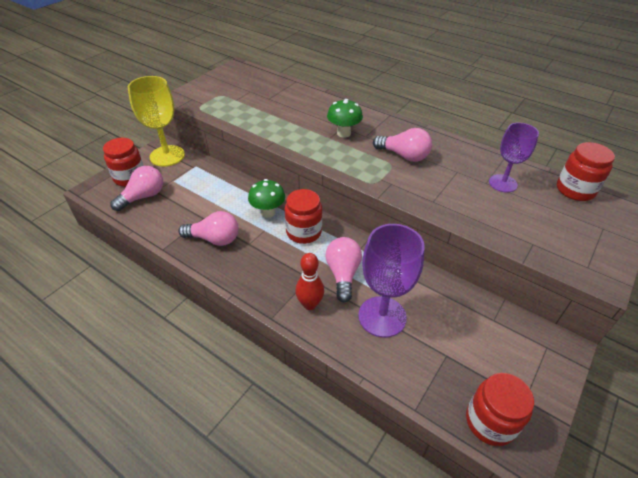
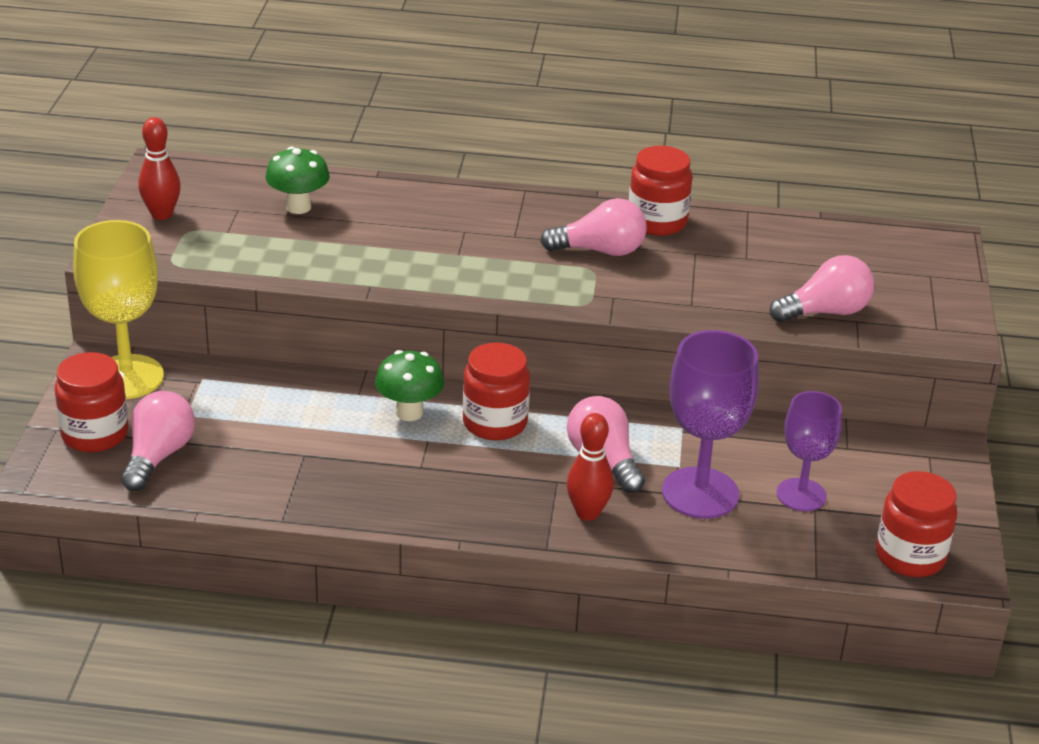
camera: 30 degrees left, 10 degrees down
pink light bulb [178,211,239,246] -> pink light bulb moved to [770,255,875,322]
green mushroom [327,99,363,138] -> green mushroom moved to [265,147,330,214]
purple goblet [489,123,539,193] -> purple goblet moved to [776,391,842,511]
red jar [557,142,615,201] -> red jar moved to [629,146,693,236]
none -> red bowling pin [139,117,181,220]

